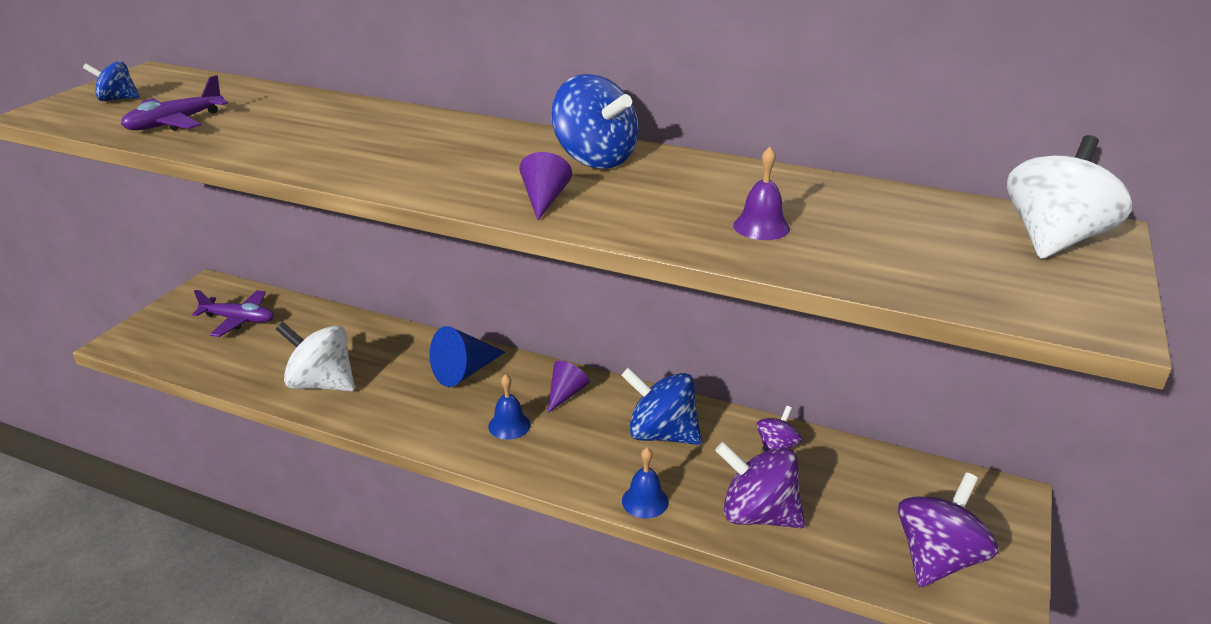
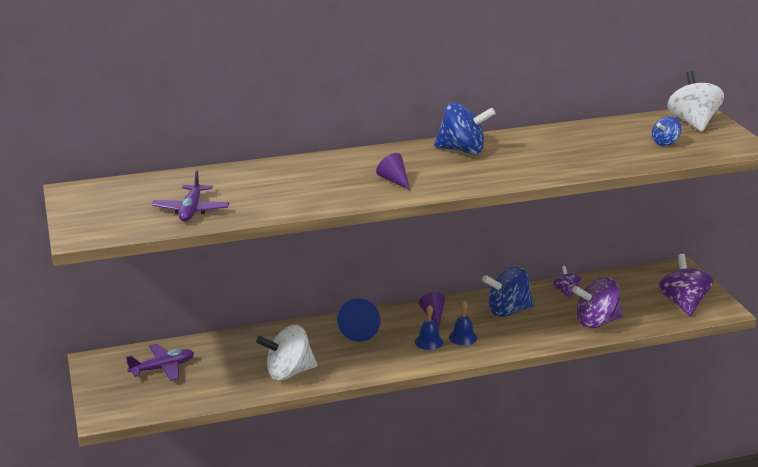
camera: 40 degrees left, 5 degrees down
blue spinning top [83,61,140,101] -> blue spinning top moved to [652,116,681,146]
purple cone [519,152,572,220] -> purple cone moved to [376,153,410,190]
blue bell [622,448,669,518] -> blue bell moved to [449,300,477,345]
purple bell [733,147,790,240] -> none

